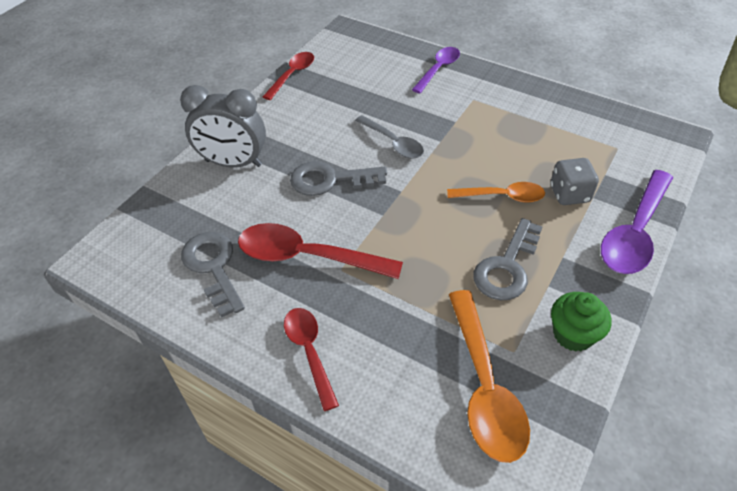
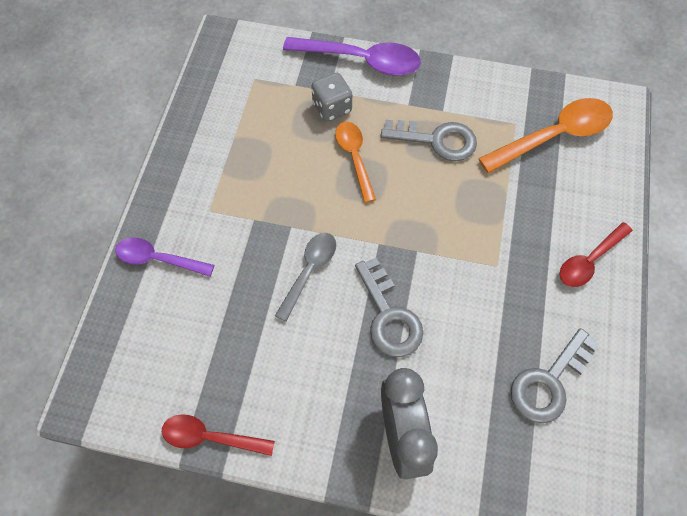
camera: 110 degrees left, 15 degrees up
red spoon [238,223,403,279] -> none
green cupcake [551,292,611,352] -> none

